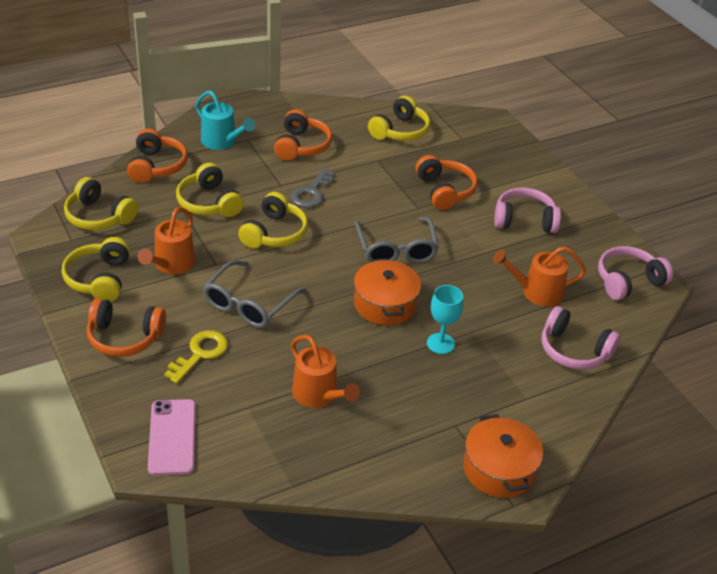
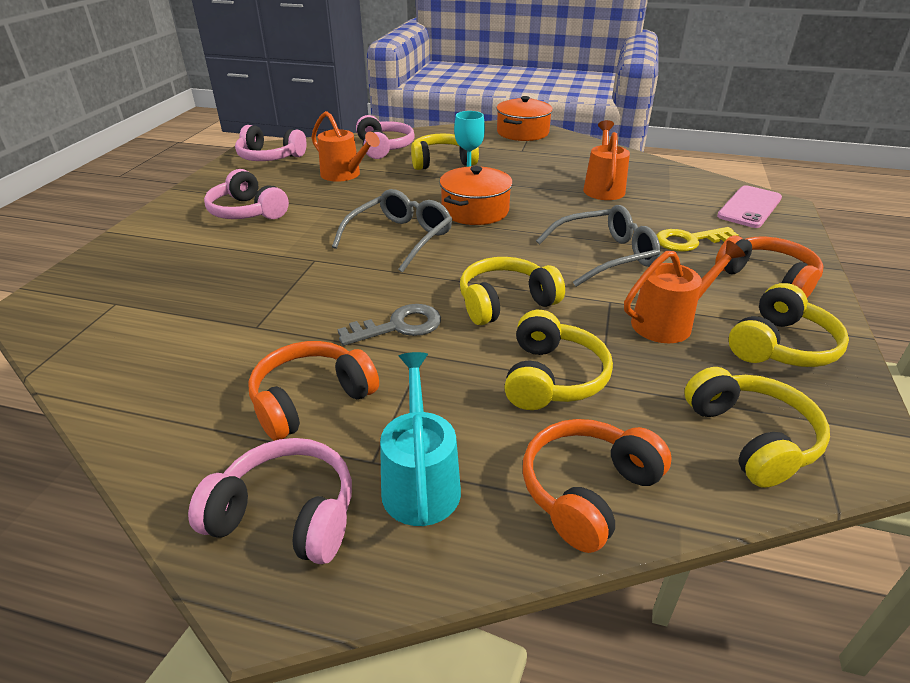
camera: 135 degrees left, 5 degrees down
yellow headphones [368,96,430,141] -> yellow headphones moved to [411,134,479,170]
orange headphones [415,155,478,210] -> none
none -> pink headphones [188,438,352,564]

